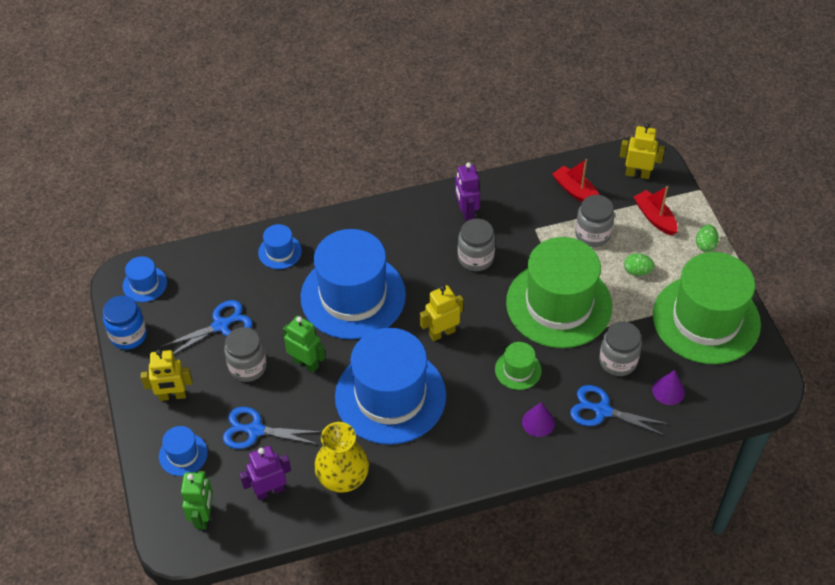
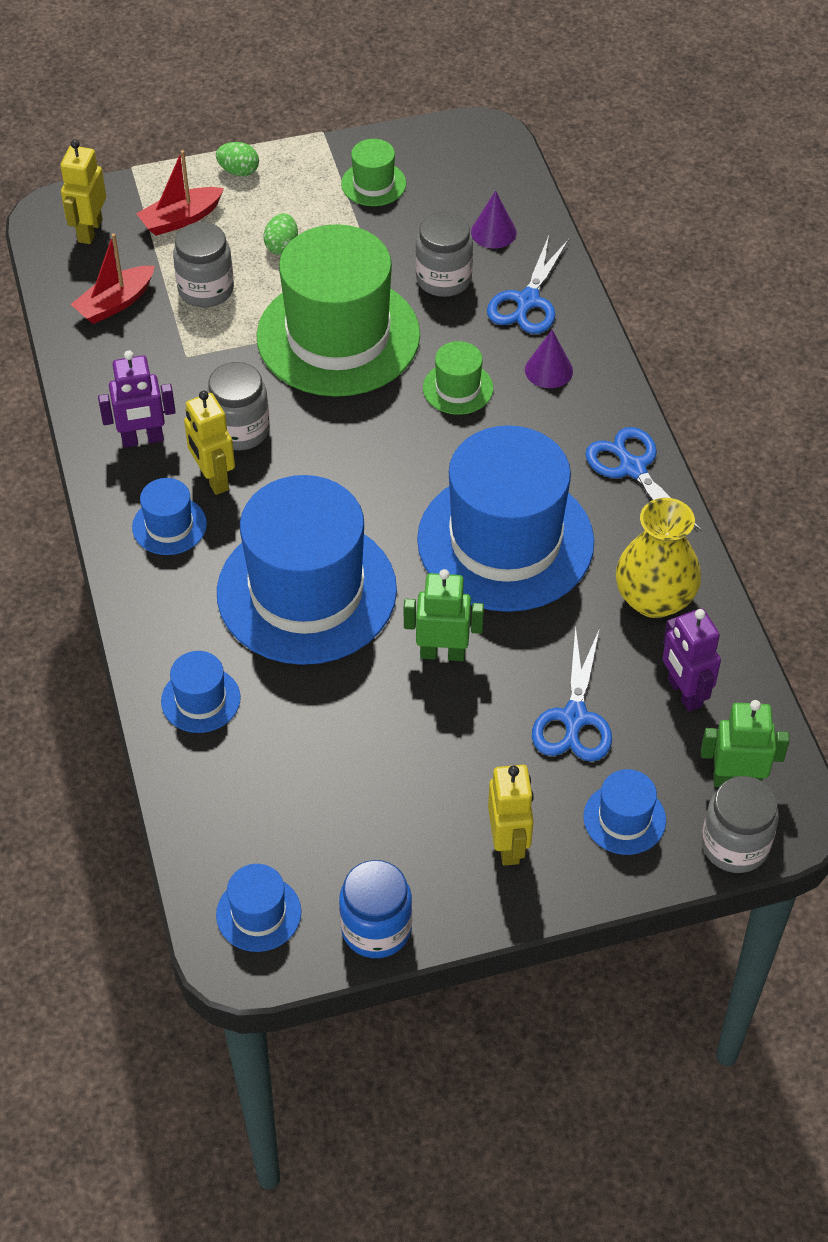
camera: 90 degrees left, 0 degrees up
blue scissors [160,300,252,354] -> blue scissors moved to [585,427,702,531]
grey jar [224,327,267,382] -> grey jar moved to [701,776,779,873]
green robot [283,316,326,373] -> green robot turned 60 degrees clockwise [404,569,484,661]
yellow robot [420,285,463,342] -> yellow robot moved to [184,391,235,495]
green hat [653,252,761,364] -> green hat [341,139,406,206], size x0.42
none -> blue hat [132,478,207,555]

